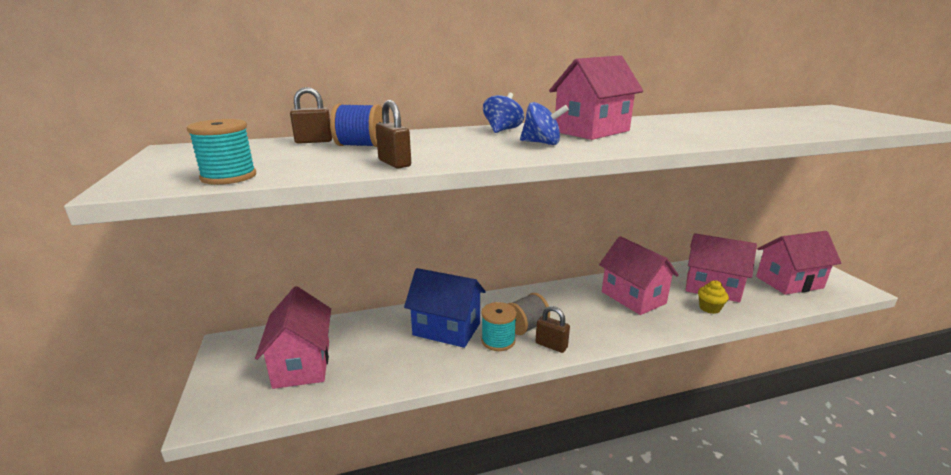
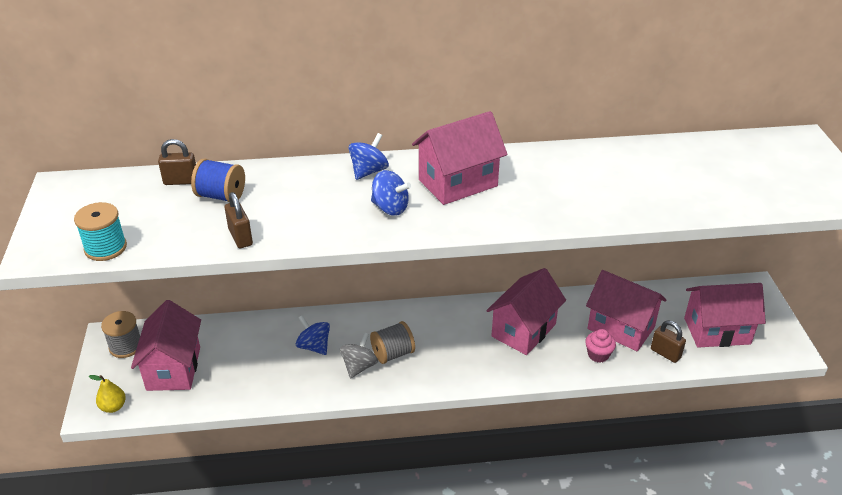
camera: 10 degrees right, 15 degrees up
blue house [404,268,486,348] -> blue spinning top [296,315,330,355]
turquoise spool [481,302,517,351] -> grey spinning top [340,333,378,379]
brown padlock [536,306,570,353] -> brown padlock moved to [651,321,686,363]
pink house [599,236,679,315] -> pink house turned 60 degrees clockwise [486,268,566,355]
yellow cupcake [698,280,729,314] -> pink cupcake [585,329,616,363]
none -> yellow pear [89,375,126,413]
none -> grey spool [101,311,140,358]

